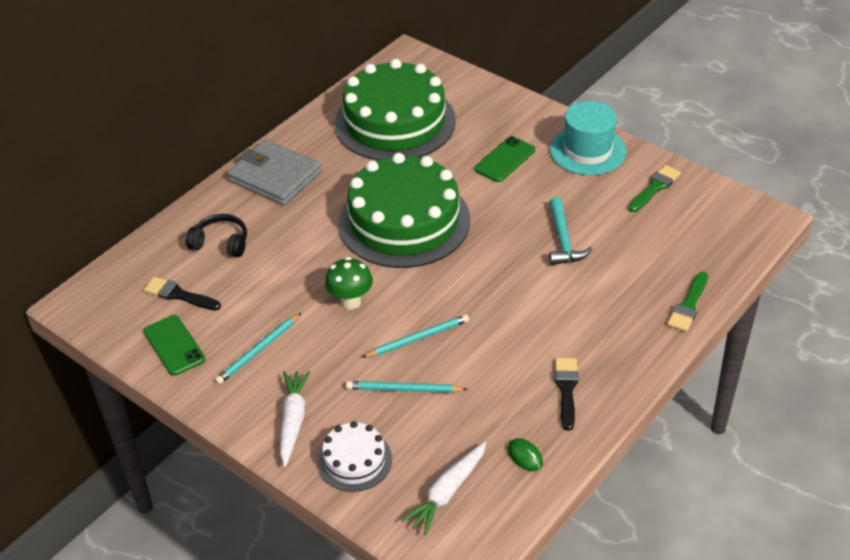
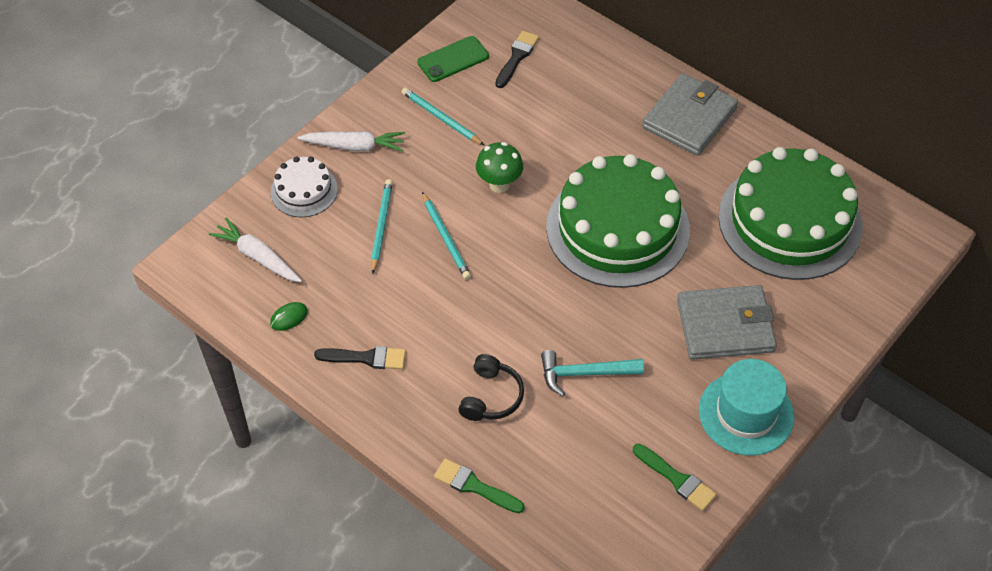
camera: 90 degrees right, 10 degrees up
black headphones [186,214,247,257] -> black headphones moved to [459,354,524,421]
green phone [475,136,535,182] -> grey wallet [677,285,777,360]

